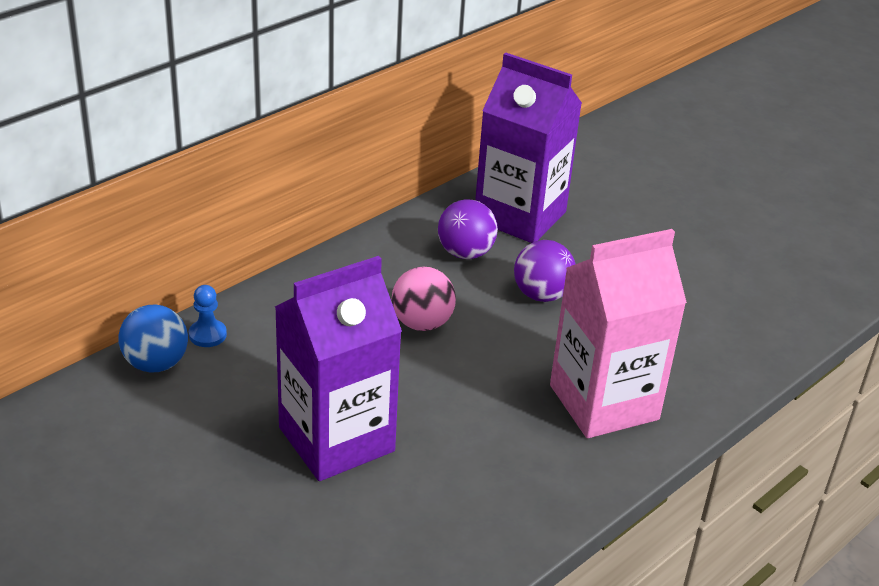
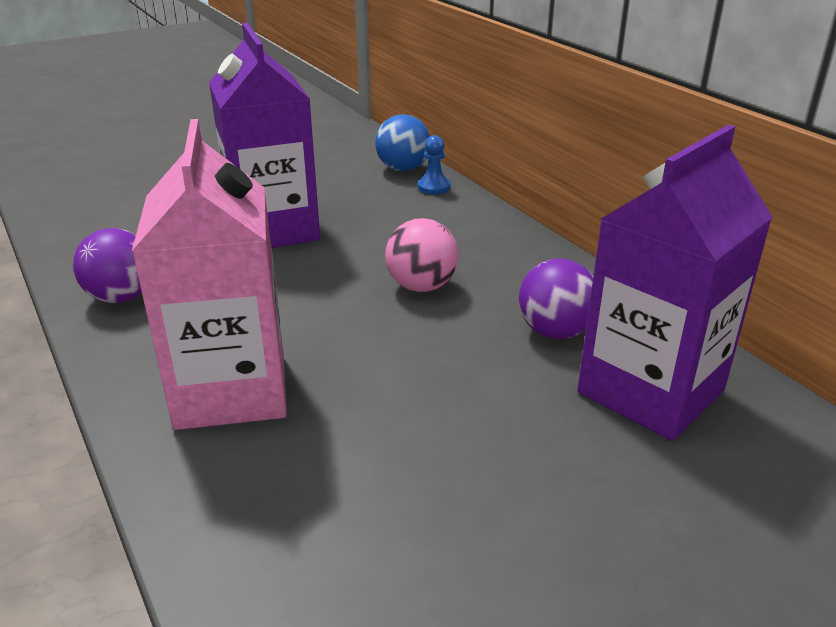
camera: 105 degrees right, 5 degrees down
purple ball [514,240,576,302] -> purple ball moved to [73,228,142,303]

